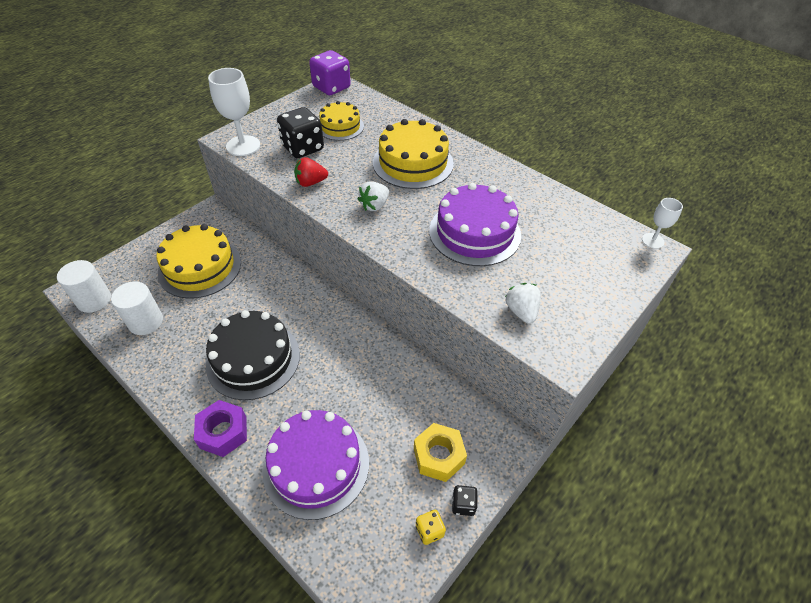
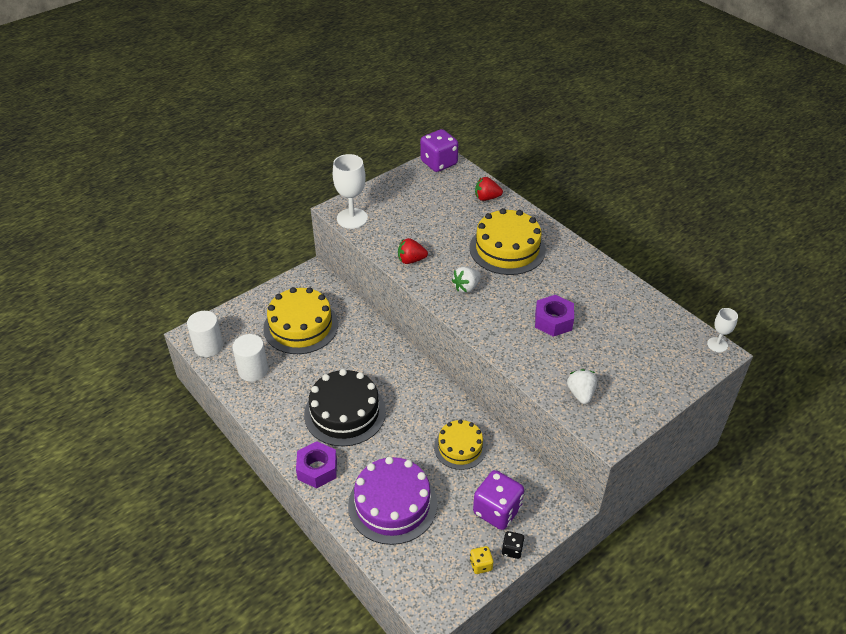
camera: 10 degrees right, 5 degrees down
black dice [277,107,324,158] -> none
yellow cake [319,101,364,141] -> yellow cake moved to [434,419,487,470]
yellow nut [414,423,467,482] -> purple dice [473,470,524,530]
purple cake [429,183,521,266] -> purple nut [535,295,574,337]
none -> red strawberry [475,177,503,201]

